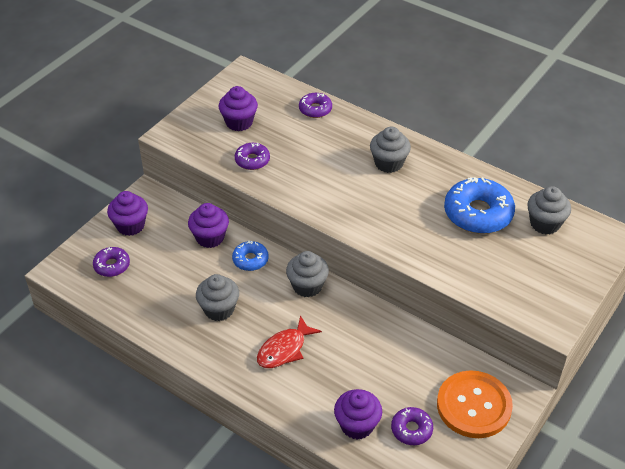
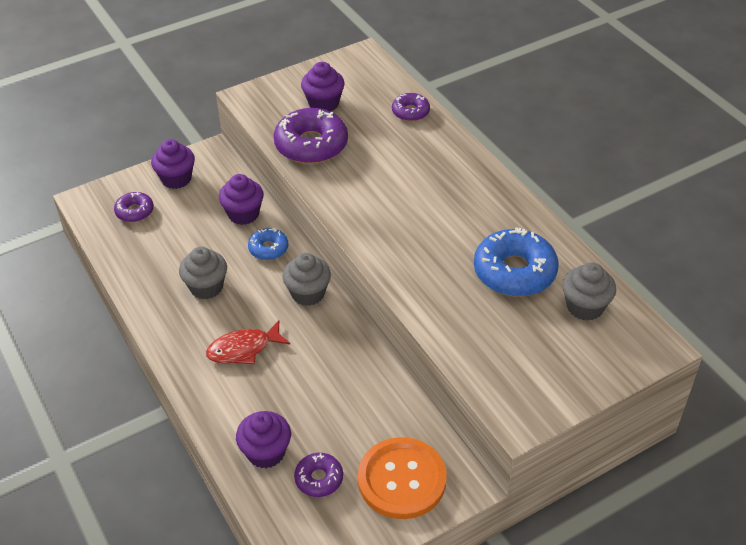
camera: 25 degrees right, 0 degrees up
purple donut [235,143,270,170] -> purple donut [274,108,348,164], size x1.87
grey cupcake [370,127,411,173] -> none

